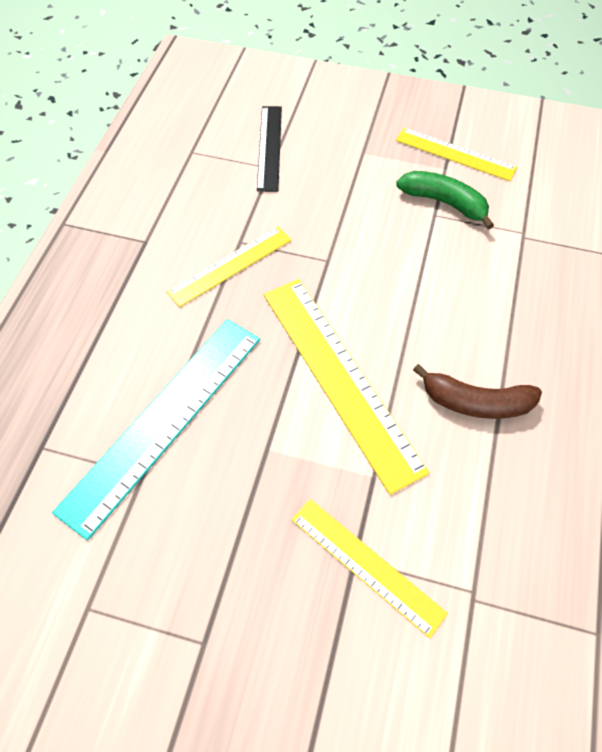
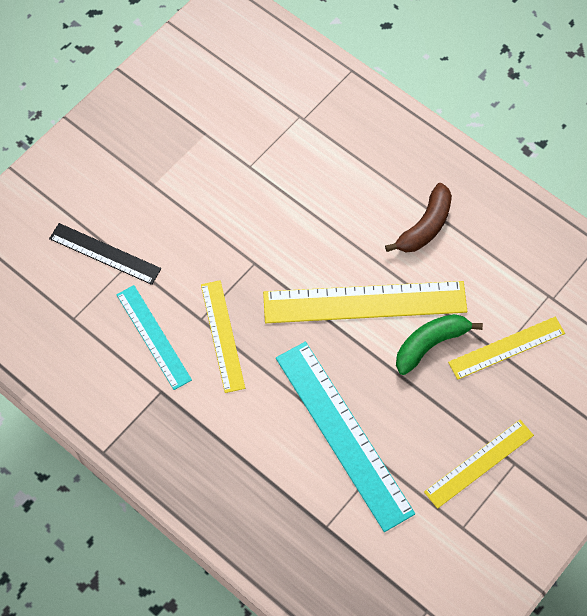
camera: 65 degrees left, 5 degrees up
yellow ruler [396,128,517,181] -> yellow ruler moved to [424,420,534,509]
green banana [396,171,494,229] -> green banana moved to [396,314,483,375]
none -> turquoise ruler [116,285,192,390]

